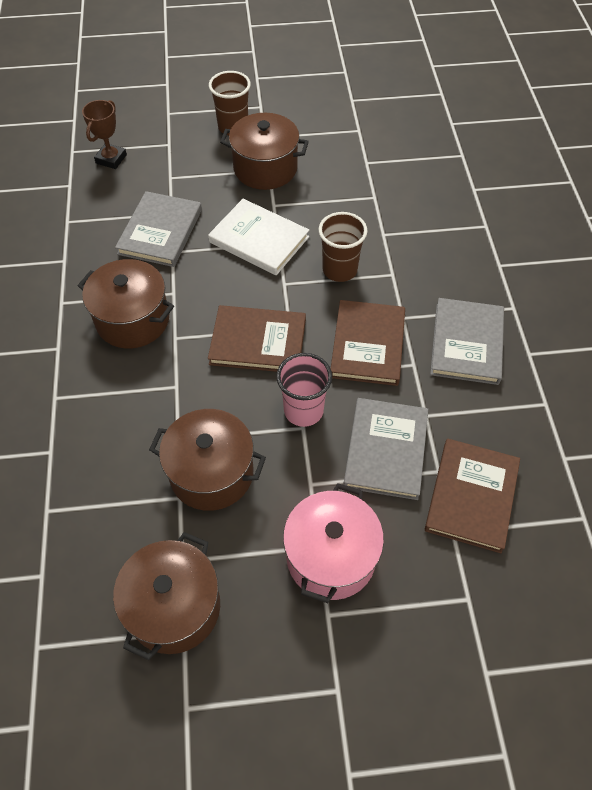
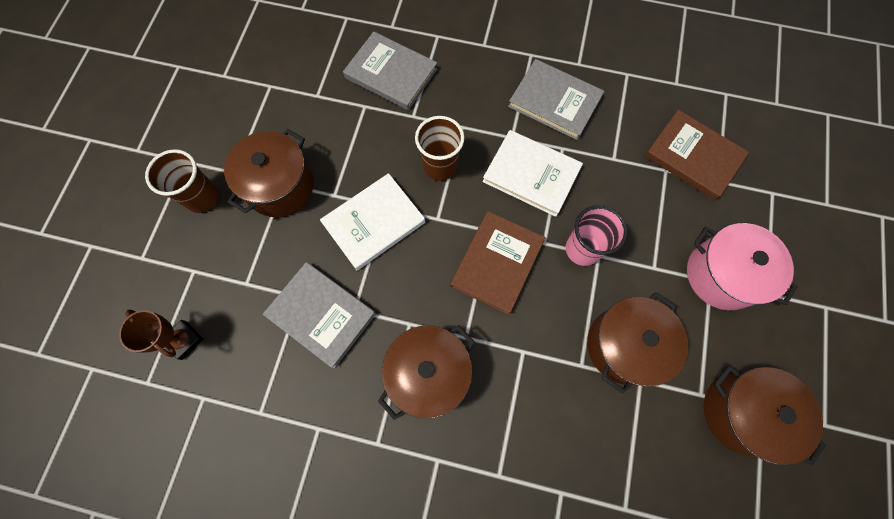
camera: 70 degrees left, 15 degrees up
brown book [331,300,405,386] -> white book [483,130,583,217]
grey book [343,398,428,500] -> grey book moved to [343,31,437,110]

